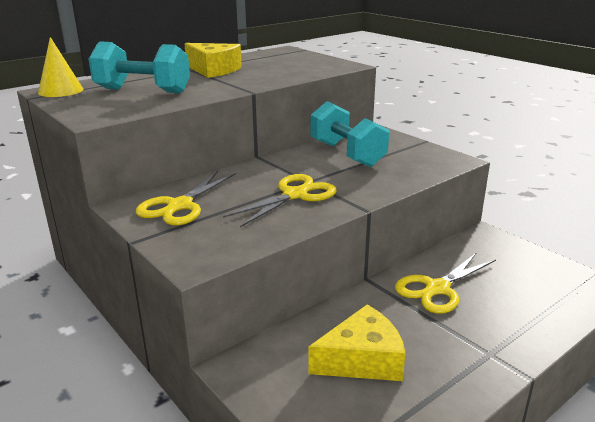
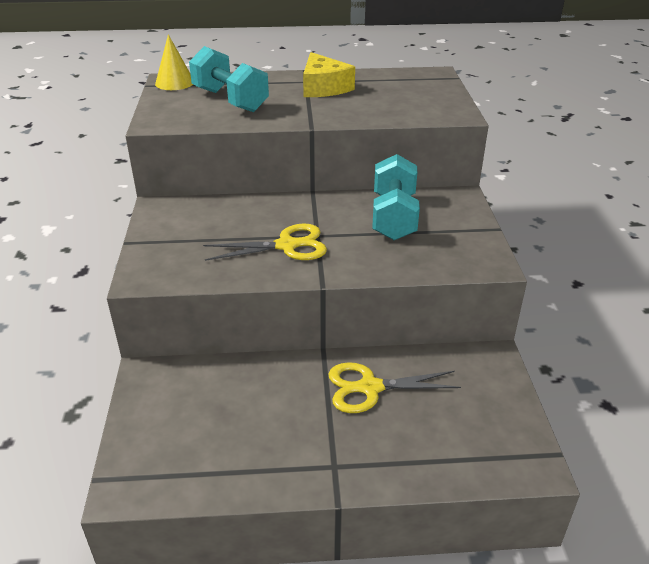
camera: 35 degrees right, 10 degrees up
yellow scissors [136,171,236,225] -> none
yellow cheese [309,304,405,381] -> none

